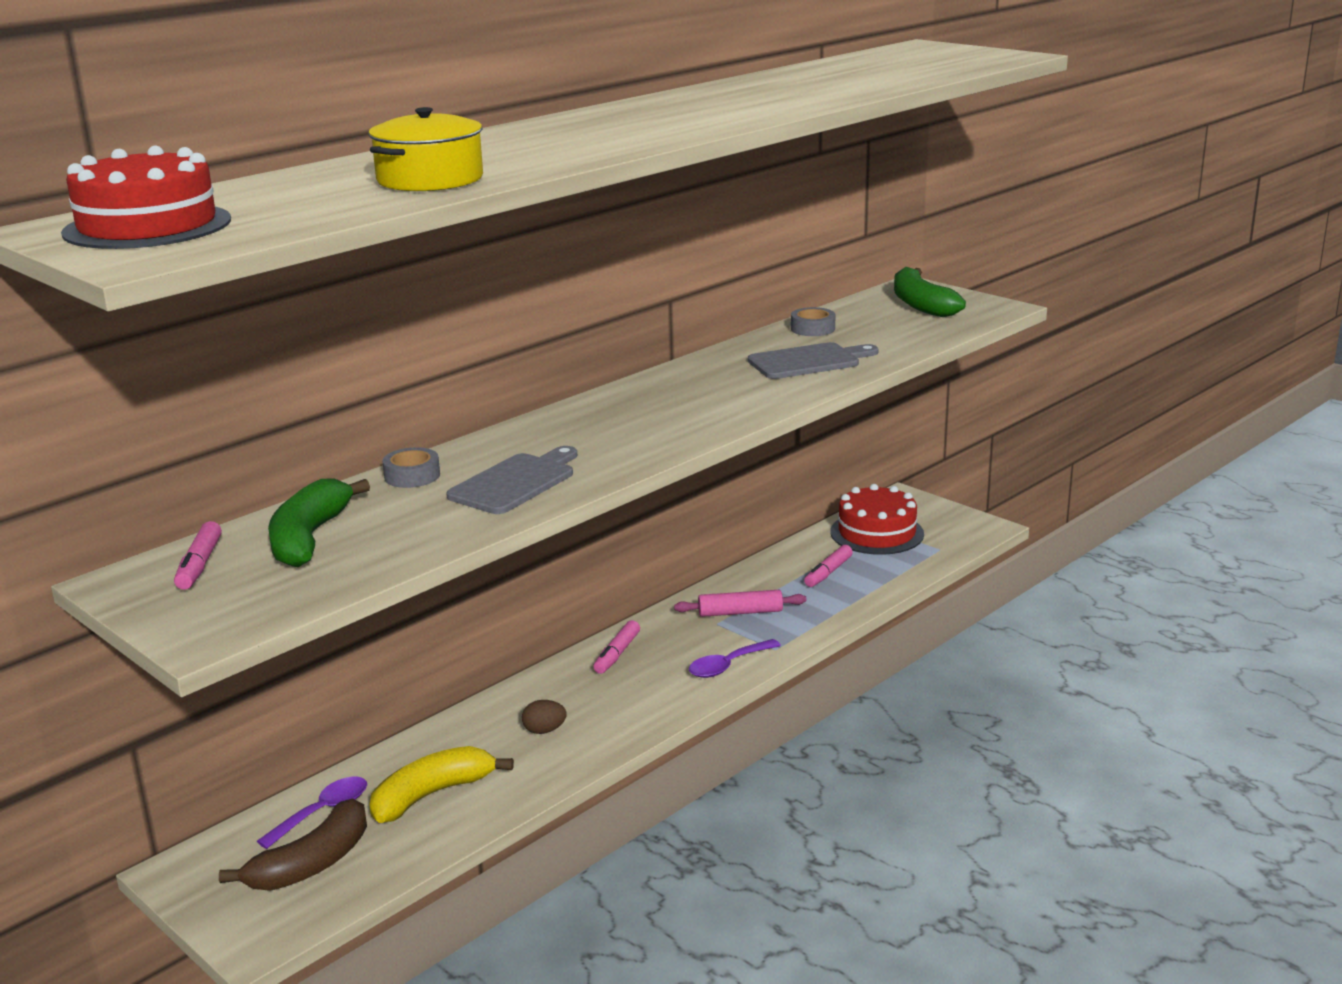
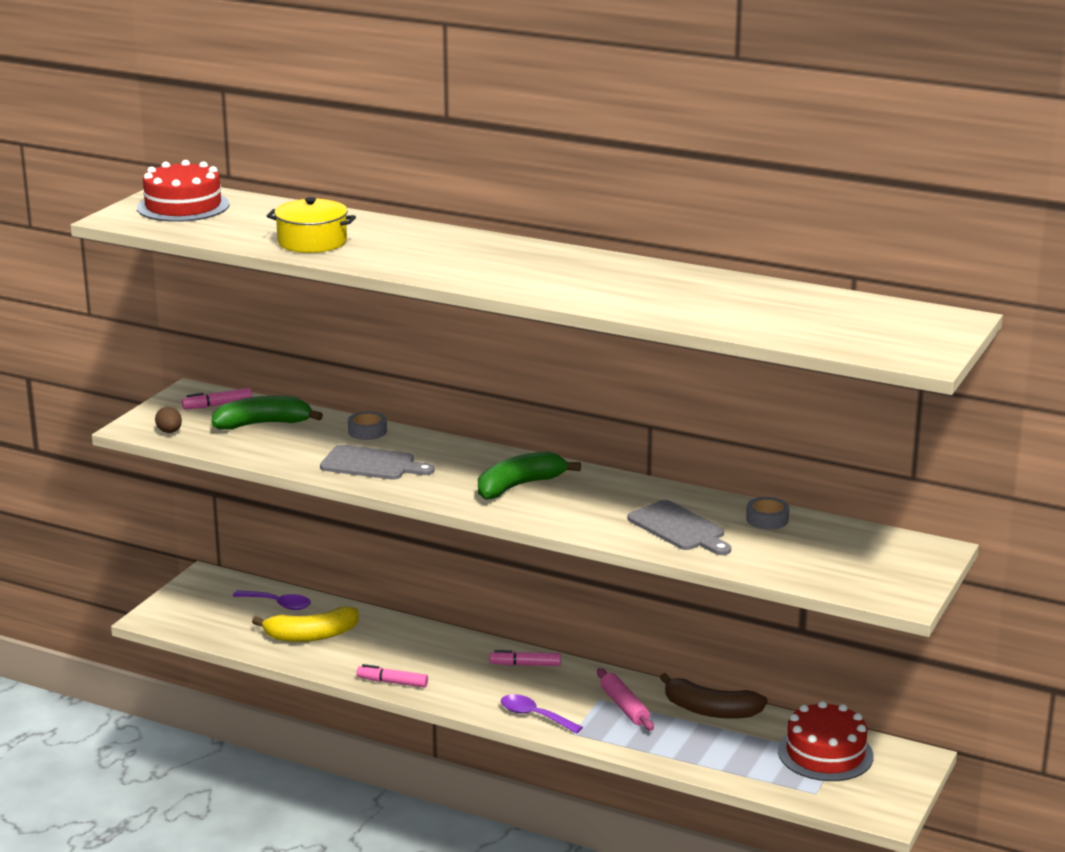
camera: 70 degrees right, 0 degrees up
brown banana [219,799,367,891] -> brown banana moved to [660,673,768,719]
yellow banana [369,746,514,823] -> yellow banana turned 135 degrees clockwise [252,606,359,642]
brown egg [522,700,567,734] -> brown egg moved to [155,407,182,433]
pink marker [804,545,853,587] -> pink marker moved to [356,664,428,688]
green banana [894,267,966,317] -> green banana moved to [478,451,581,500]

